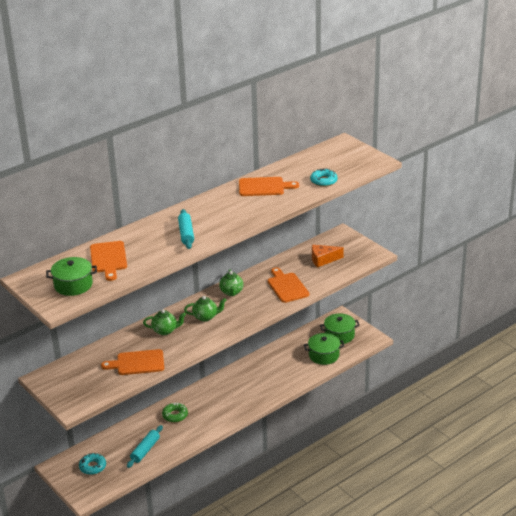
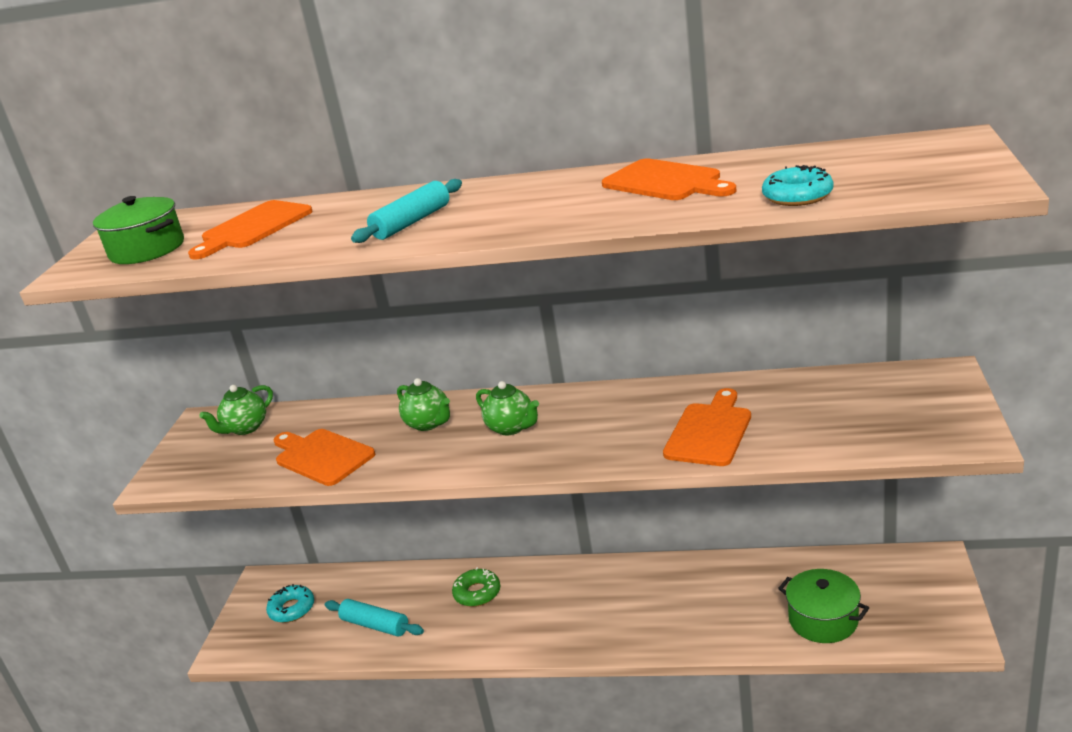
camera: 50 degrees right, 5 degrees down
turquoise rolling pin [127,425,163,468] -> turquoise rolling pin turned 45 degrees clockwise [325,599,424,637]
green teapot [219,270,244,296] -> green teapot moved to [199,385,273,435]
orange cheese [312,245,344,268] -> none
green pot [320,313,360,344] -> none

